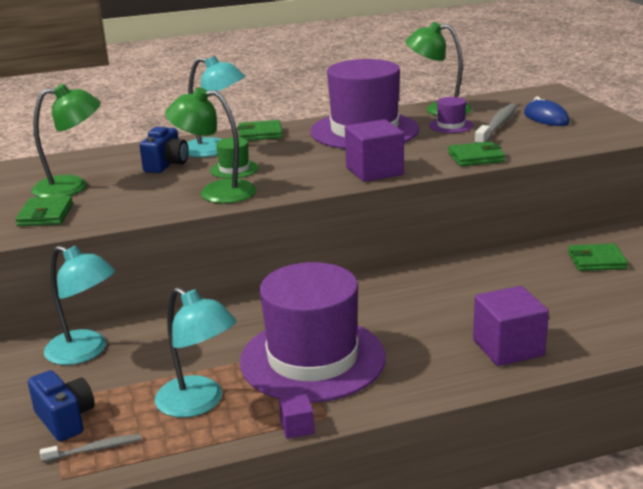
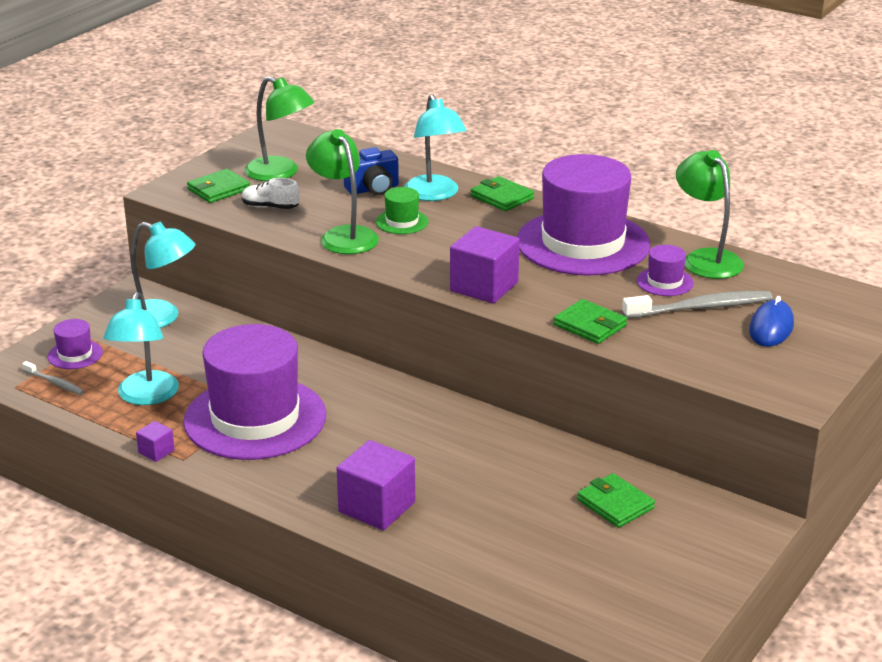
camera: 50 degrees right, 5 degrees up
blue camera [28,370,95,442] -> purple hat [48,319,103,369]
turquoise lamp [44,245,115,365] -> turquoise lamp turned 60 degrees counterclockwise [131,222,195,328]
none -> white shoe [242,178,300,209]

